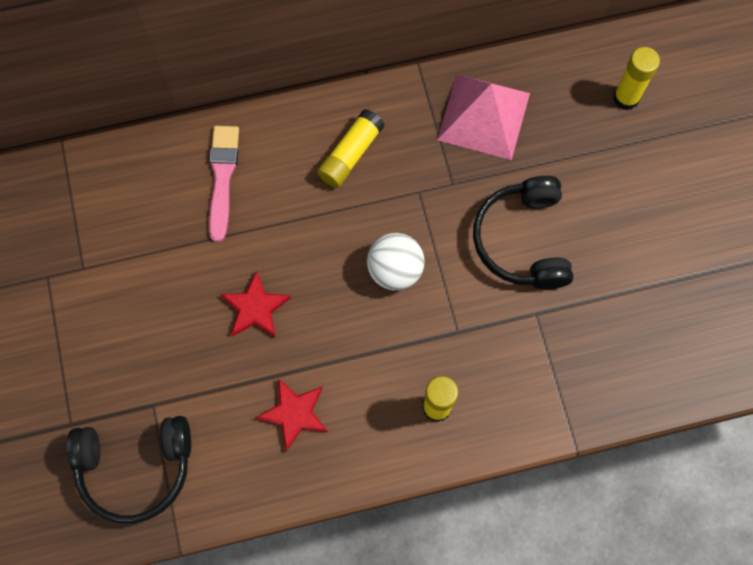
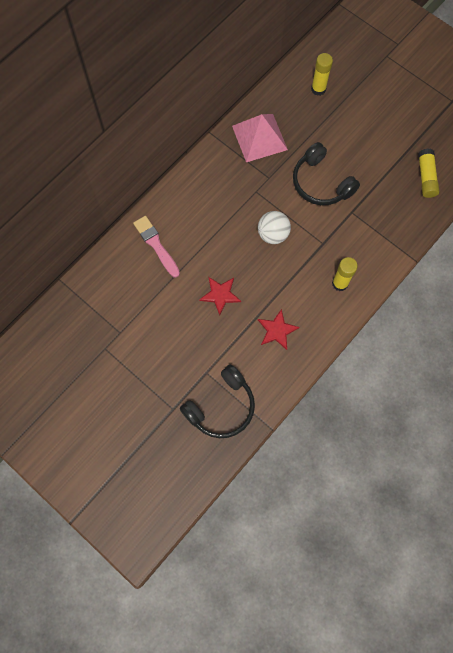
camera: 35 degrees left, 0 degrees up
yellow glue stick [317,109,385,188] -> yellow glue stick moved to [418,148,439,198]

